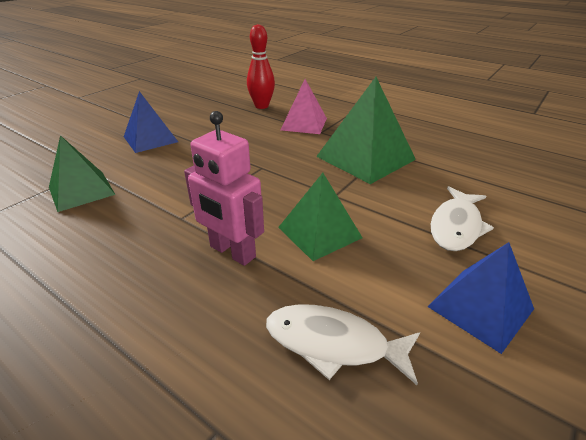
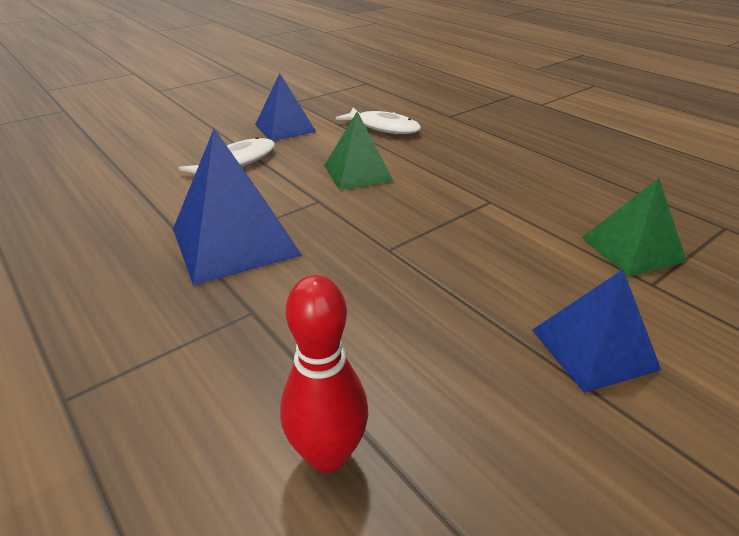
camera: 165 degrees left, 0 degrees up
pink robot [184,111,264,266] -> none
pink pyramid [281,79,327,134] -> none
green pyramid [316,77,416,184] -> blue pyramid [173,128,302,286]

